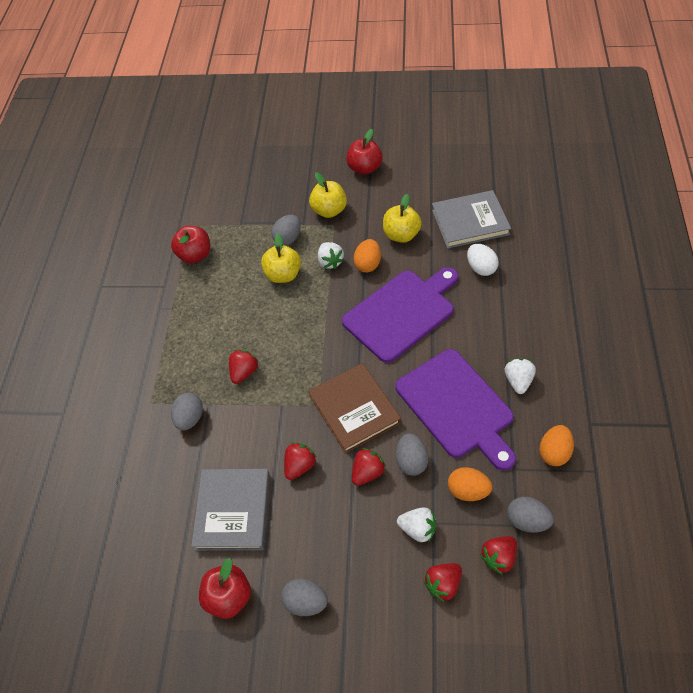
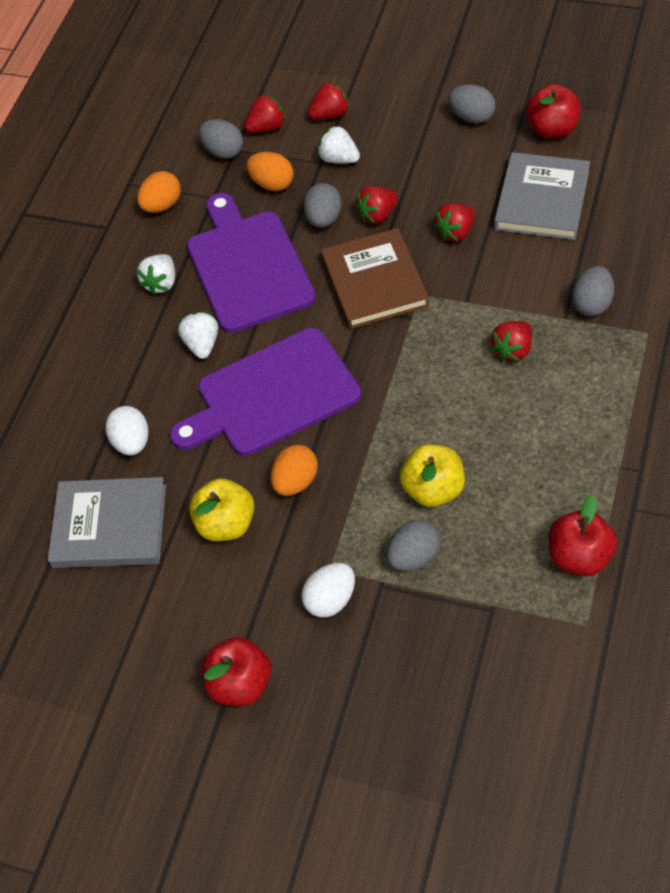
camera: 165 degrees left, 0 degrees up
yellow apple [309,172,347,218] -> white egg [301,563,355,617]
white strawberry [318,242,344,269] -> white strawberry moved to [178,312,218,359]

